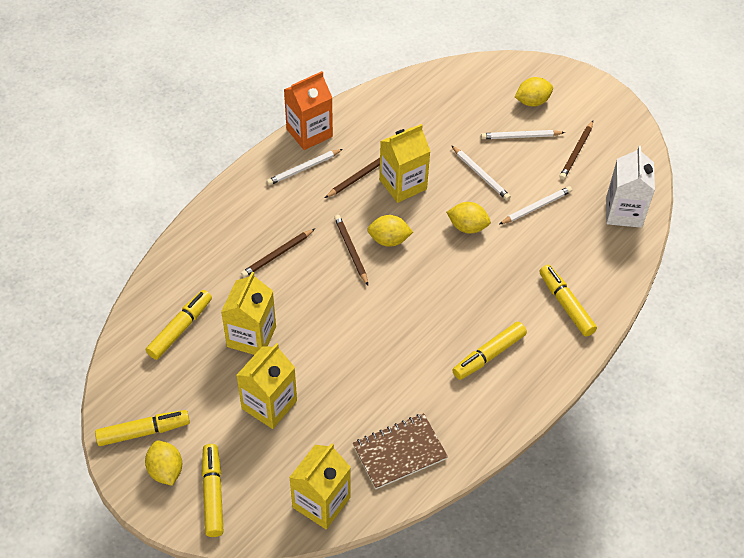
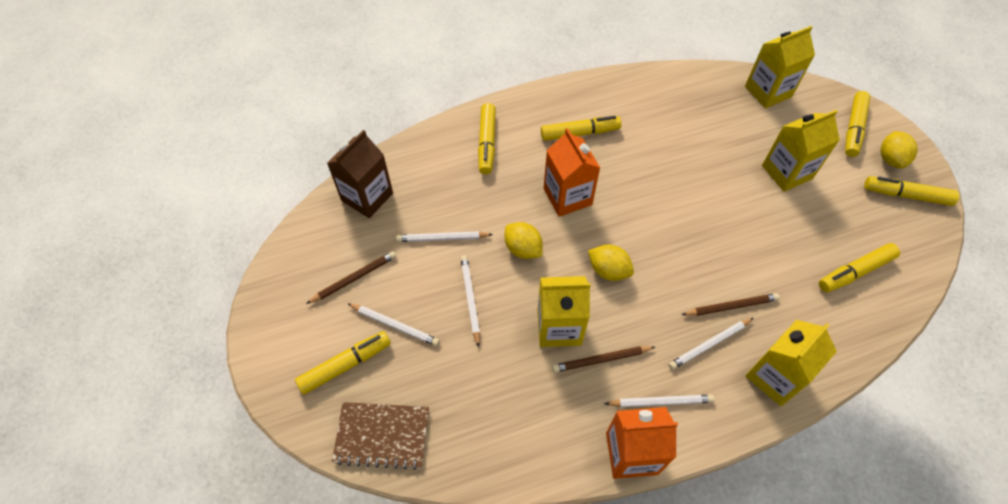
camera: 150 degrees left, 5 degrees up
yellow carton [221,272,276,355] -> yellow carton moved to [746,320,837,406]
brown pencil [334,215,368,286] -> none
brown notebook [353,413,448,489] -> brown notebook moved to [332,402,429,470]
yellow lemon [515,77,553,107] -> yellow marker [295,331,391,395]
white carton [606,146,655,228] -> brown carton [327,130,393,218]
none -> orange carton [544,128,600,217]
none -> white pencil [669,318,753,370]

